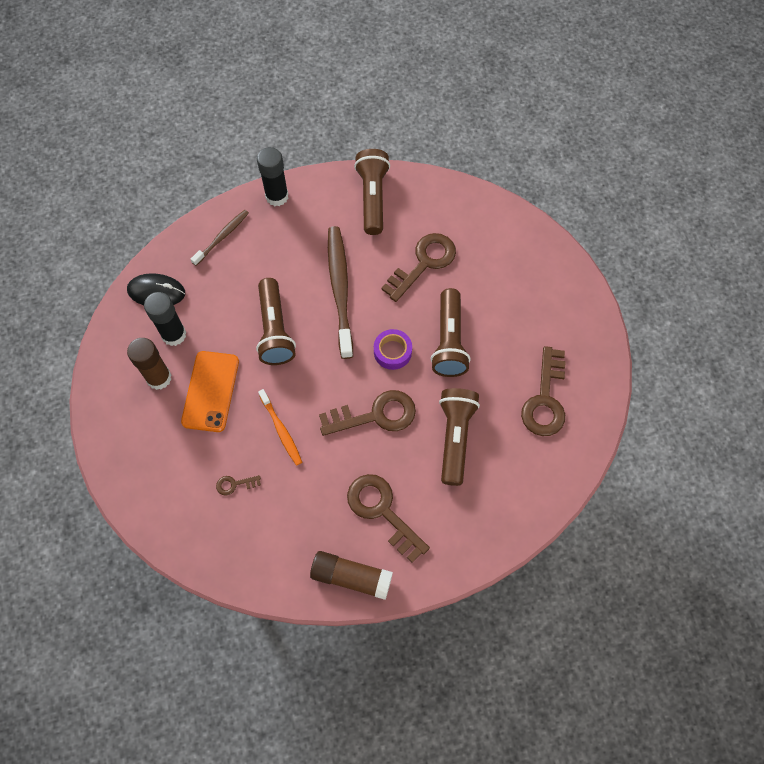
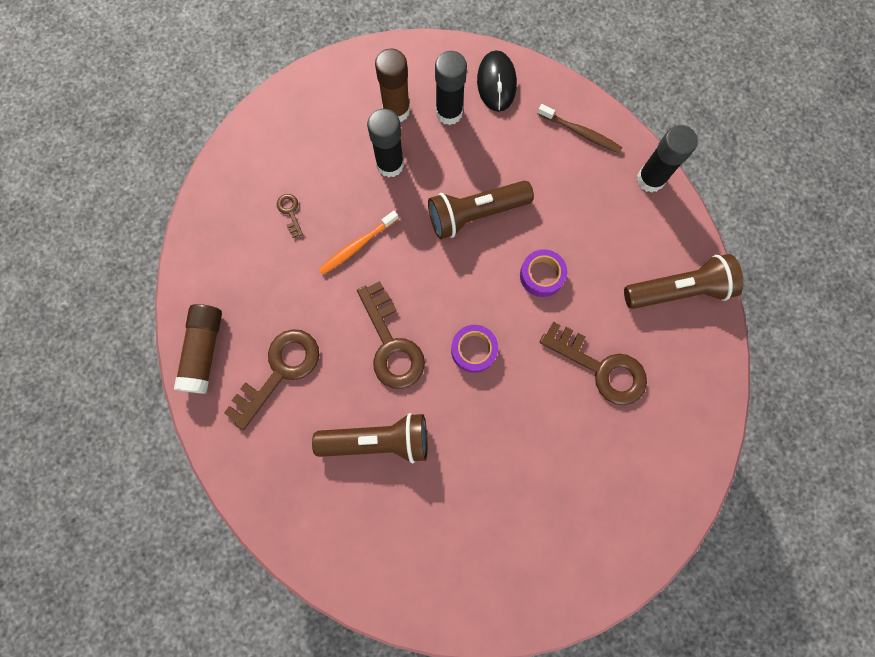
camera: 80 degrees right, 10 degrees up
orange phone [181,351,239,432] -> black glue stick [367,109,404,178]
brown toothbrush [328,226,353,359] -> purple tape [520,249,567,297]
brown flashlight [431,288,470,377] -> none
brown key [521,346,566,436] -> none

